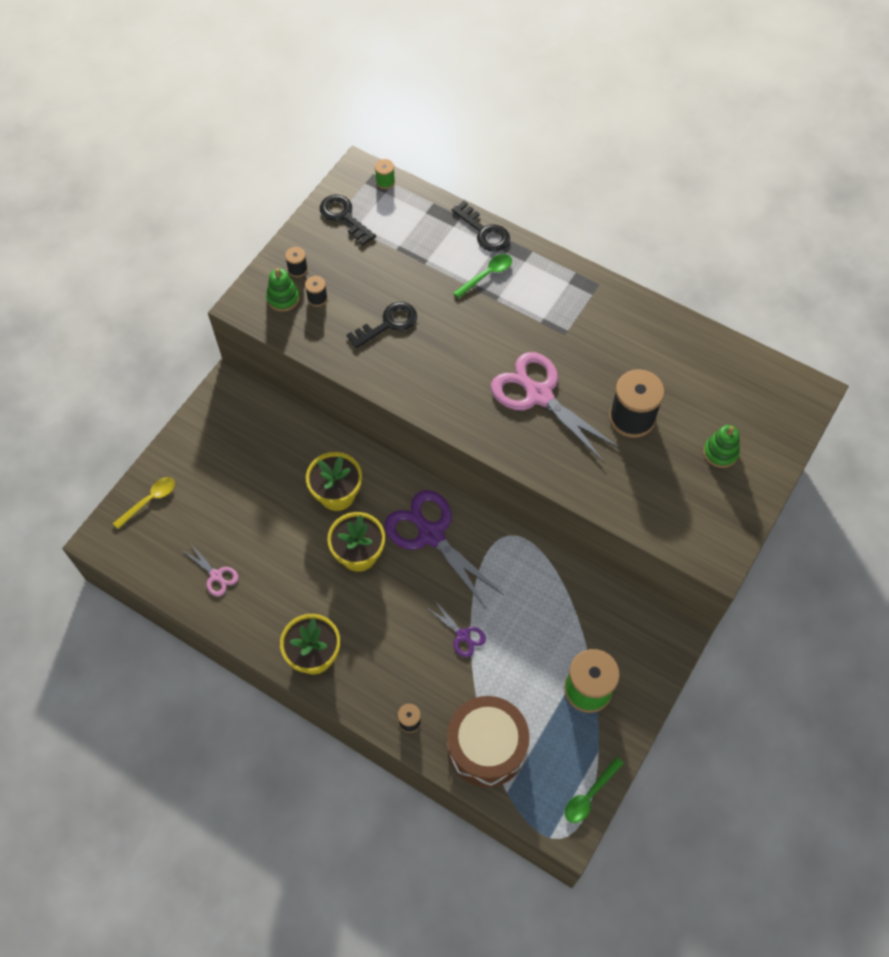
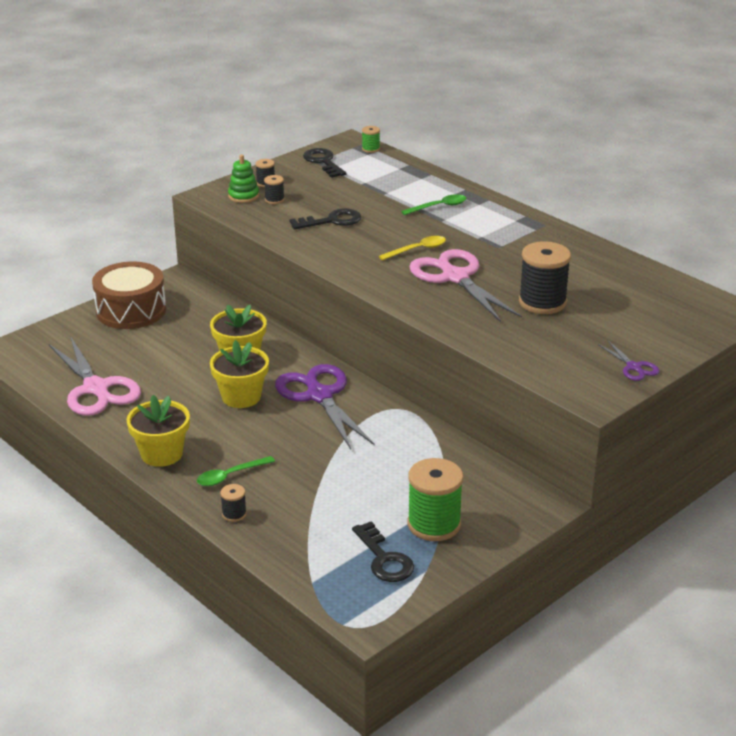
camera: 15 degrees right, 30 degrees down
yellow spoon [113,477,175,529] -> yellow spoon moved to [379,236,446,260]
pink scissors [182,544,238,596] -> pink scissors [49,336,141,416], size x2.15
purple scissors [427,601,486,657] -> purple scissors moved to [598,341,659,381]
brown drum [447,696,530,787] -> brown drum moved to [92,262,166,329]
black key [451,201,510,252] -> black key moved to [352,521,414,582]
green spoon [565,757,624,823] -> green spoon moved to [197,456,275,486]
green stacking toy [703,425,740,468] -> none

